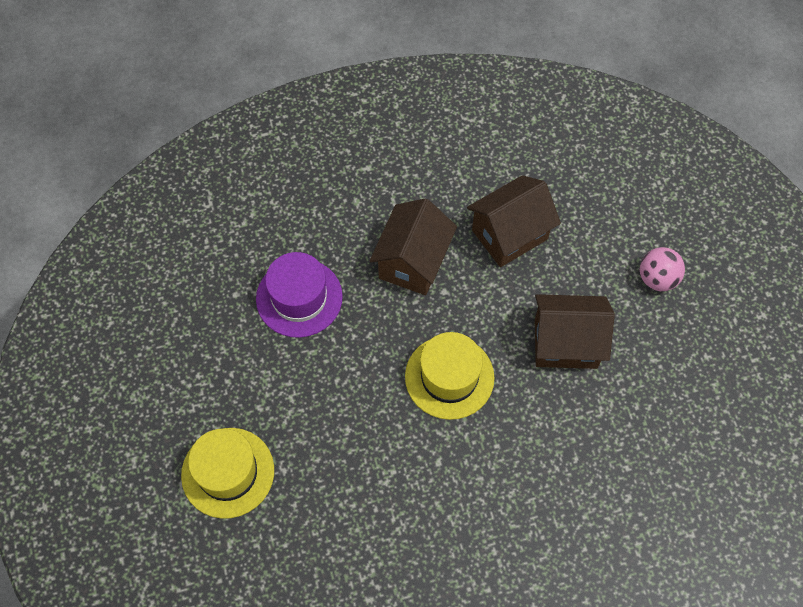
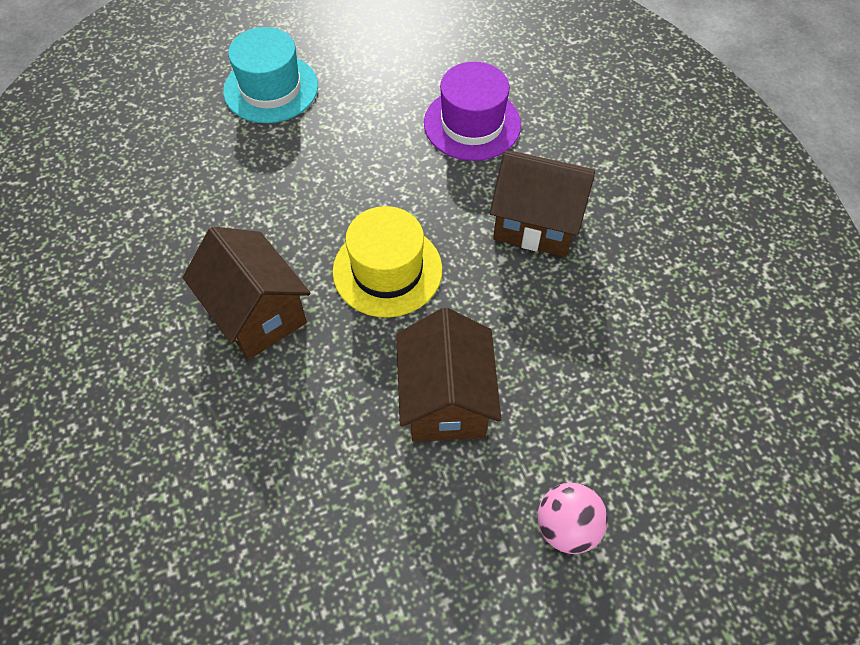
camera: 85 degrees right, 5 degrees down
yellow hat [181,428,274,519] -> turquoise hat [223,27,318,123]
brown house [467,175,561,267] -> brown house moved to [183,226,310,359]

